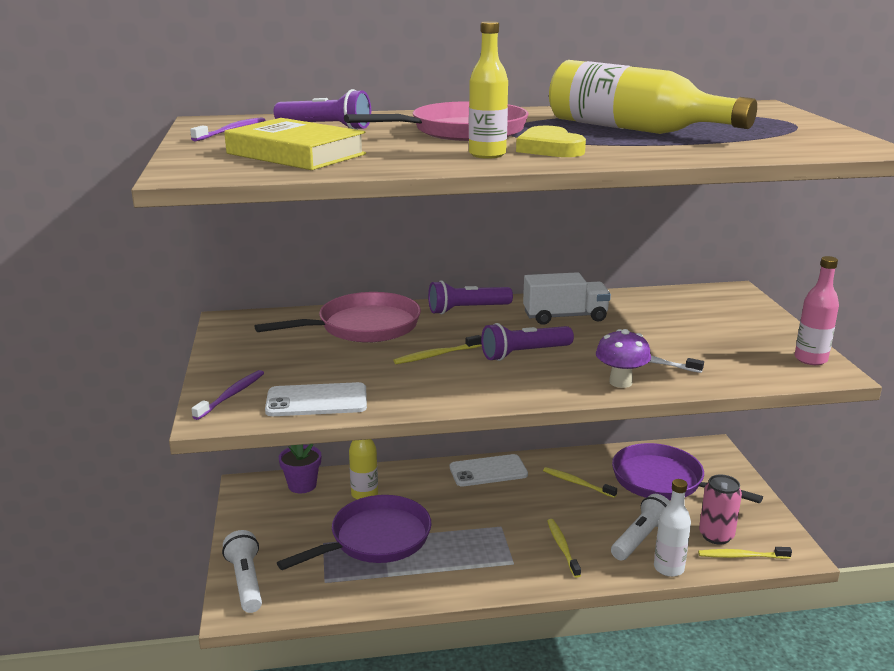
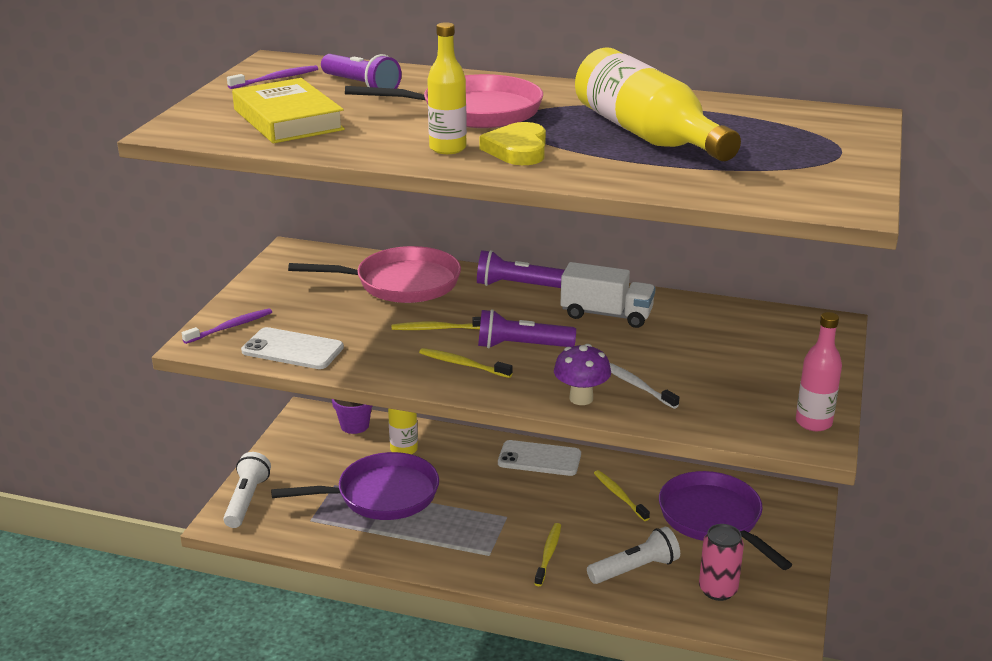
camera: 25 degrees right, 5 degrees up
white bottle [654,479,691,577] -> none
yellow toothbrush [698,547,792,559] -> yellow toothbrush moved to [419,348,513,378]

